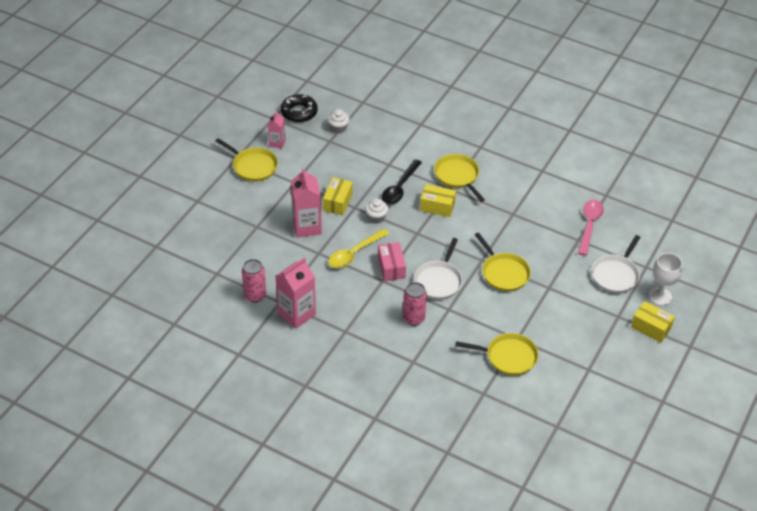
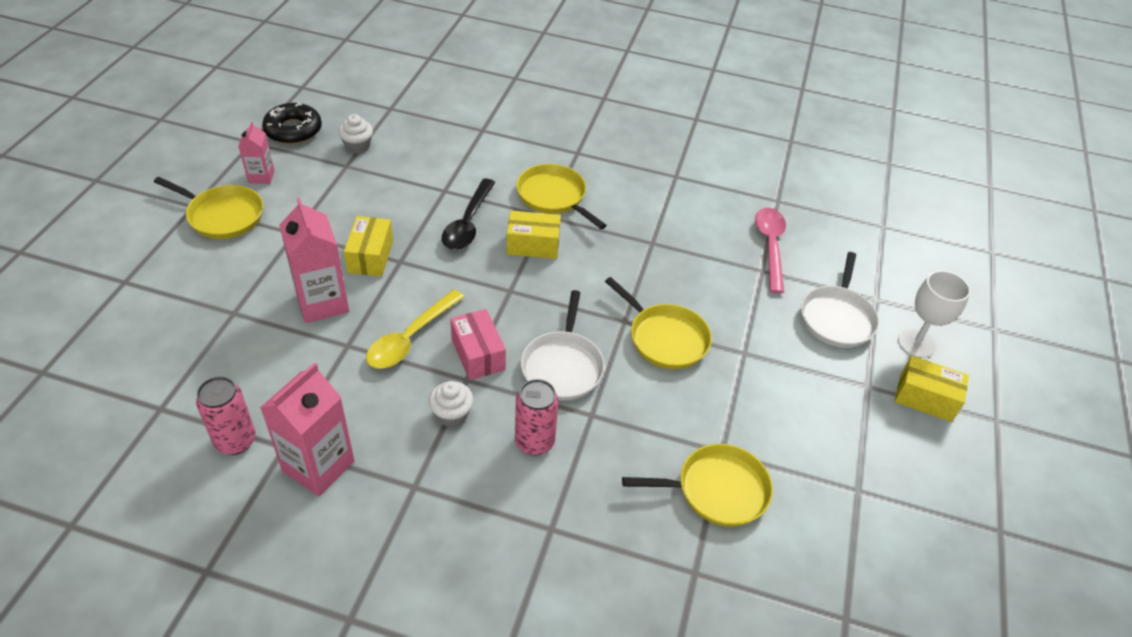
camera: 15 degrees left, 0 degrees up
white cupcake [365,198,388,224] -> white cupcake moved to [429,381,474,427]

